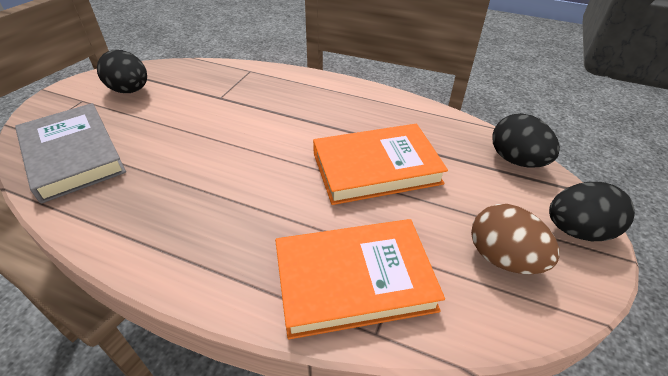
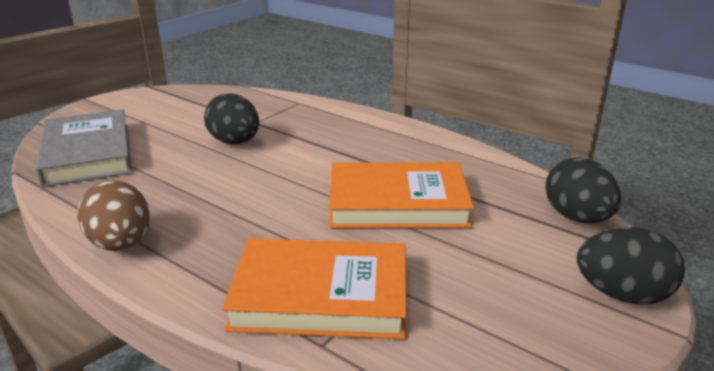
camera: 15 degrees right, 15 degrees down
black egg [97,50,147,93] -> black egg moved to [204,93,259,145]
brown egg [471,204,560,274] -> brown egg moved to [77,180,150,251]

